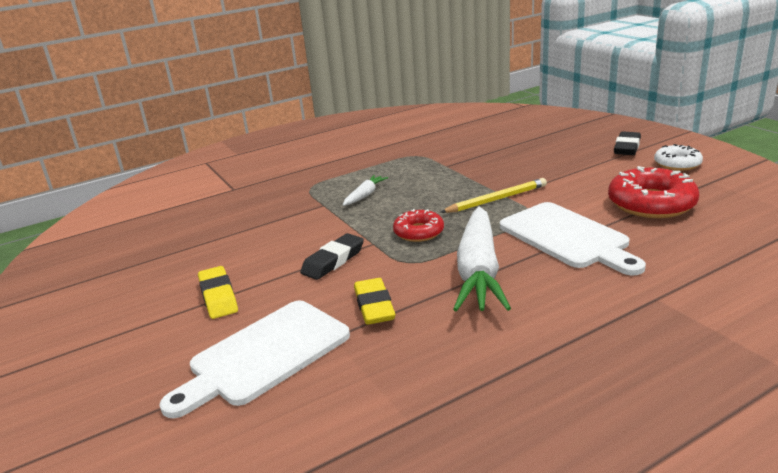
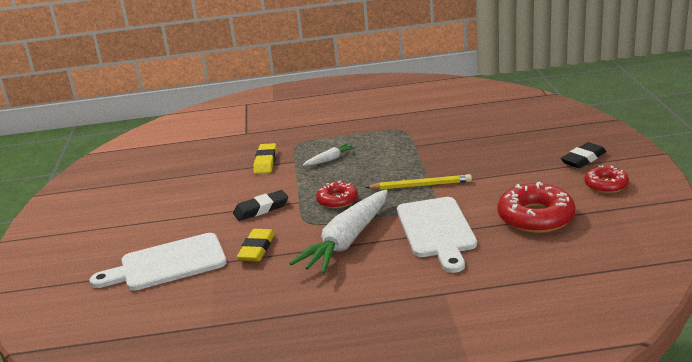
camera: 25 degrees right, 0 degrees up
yellow eraser [198,266,238,319] -> yellow eraser moved to [254,143,277,174]
white donut [654,144,703,171] -> red donut [584,165,629,193]

